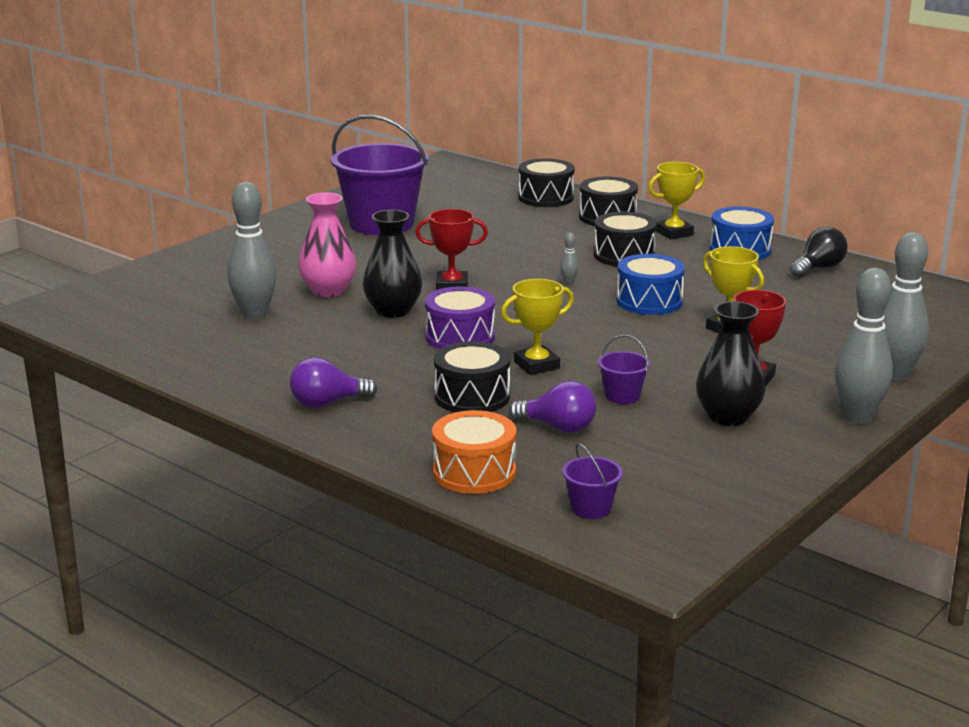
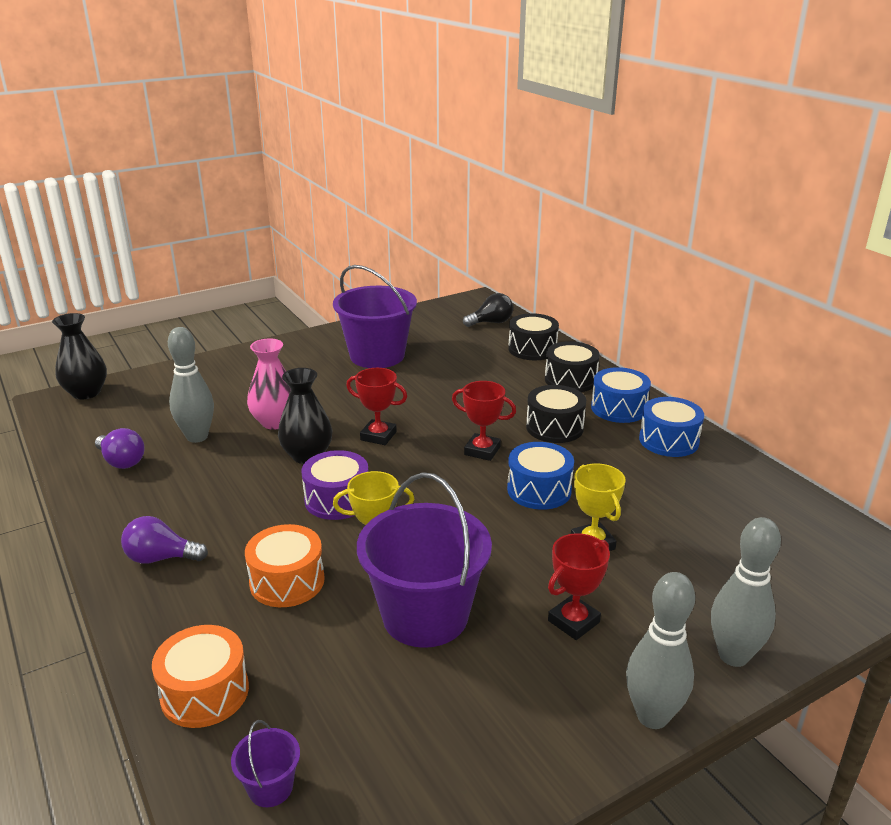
camera: 20 degrees right, 5 degrees up
black drum [434,341,510,412] -> orange drum [245,524,325,607]
purple light bulb [509,381,596,433] -> purple light bulb moved to [95,428,145,469]
grey bowling pin [560,233,579,284] -> red trophy [452,381,516,461]
purple bucket [598,335,650,404] -> purple bucket [357,472,492,648], size x2.40
yellow trophy [649,162,705,240] -> blue drum [591,367,651,423]
black vase [696,301,766,426] -> black vase moved to [52,313,107,399]
black light bulb [790,227,847,277] -> black light bulb moved to [463,293,513,327]

